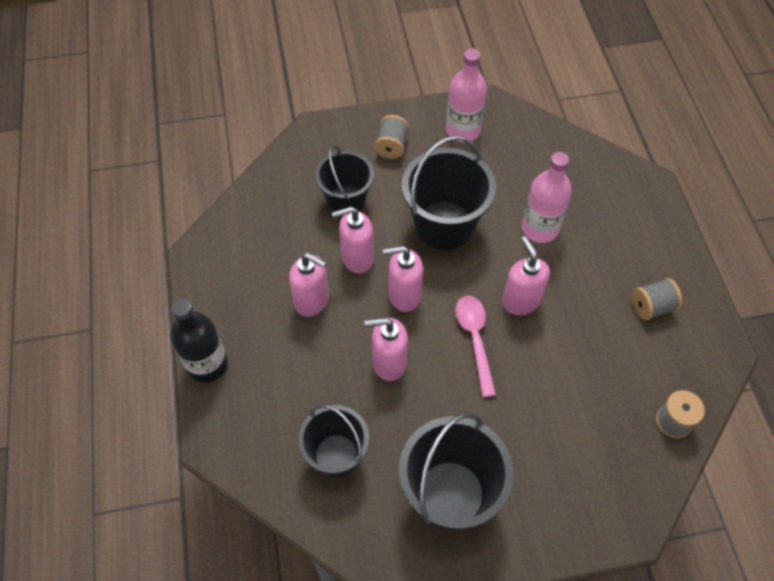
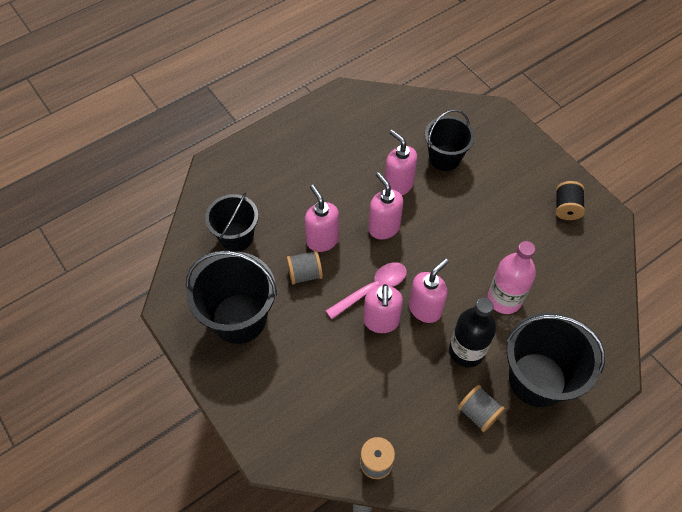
camera: 65 degrees right, 0 degrees up
black bottle [170,299,228,383] -> black bottle moved to [449,298,496,368]
pink soap dispenser [289,253,329,317] -> pink soap dispenser moved to [364,284,403,333]
grey spool [374,115,409,159] -> grey spool moved to [286,250,323,285]
black bucket [402,135,496,250] -> black bucket moved to [506,312,605,407]
pink bottle [446,48,487,142] -> black spool [556,181,585,220]

